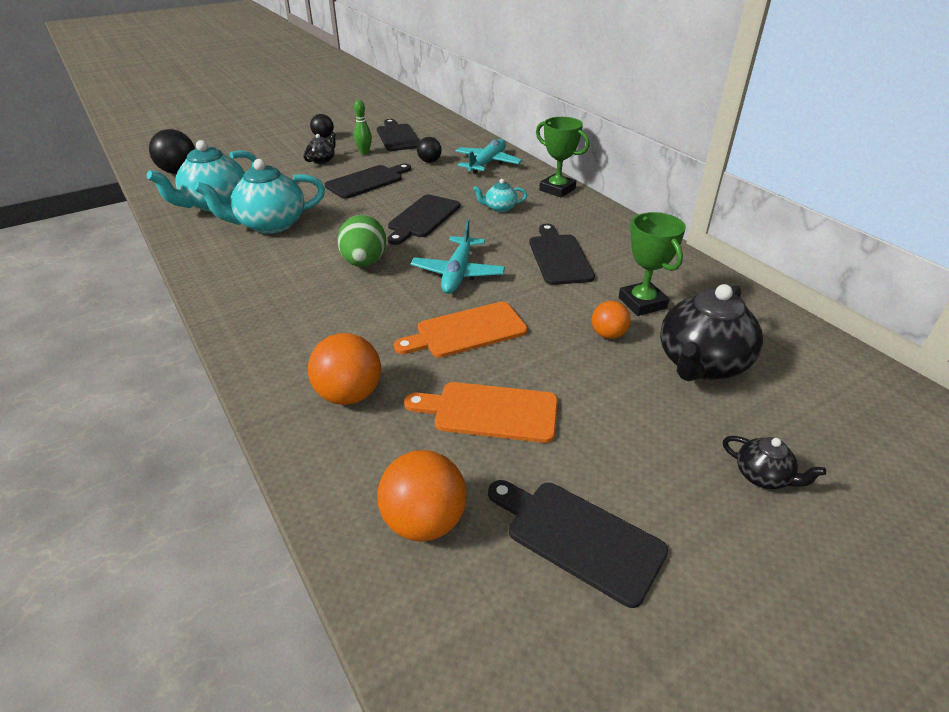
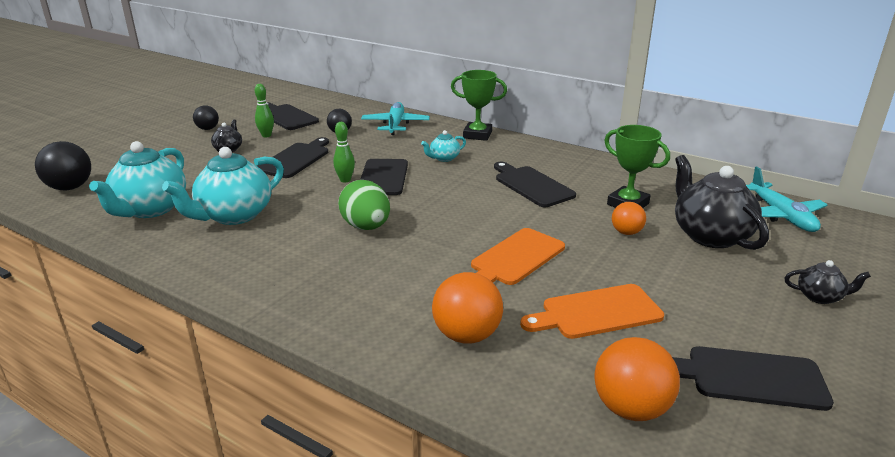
camera: 25 degrees left, 10 degrees down
turquoise plane [410,219,505,294] -> turquoise plane moved to [746,167,827,232]
black teapot [660,284,763,381] -> black teapot turned 150 degrees clockwise [675,155,769,250]
none -> green bowling pin [333,122,355,183]

